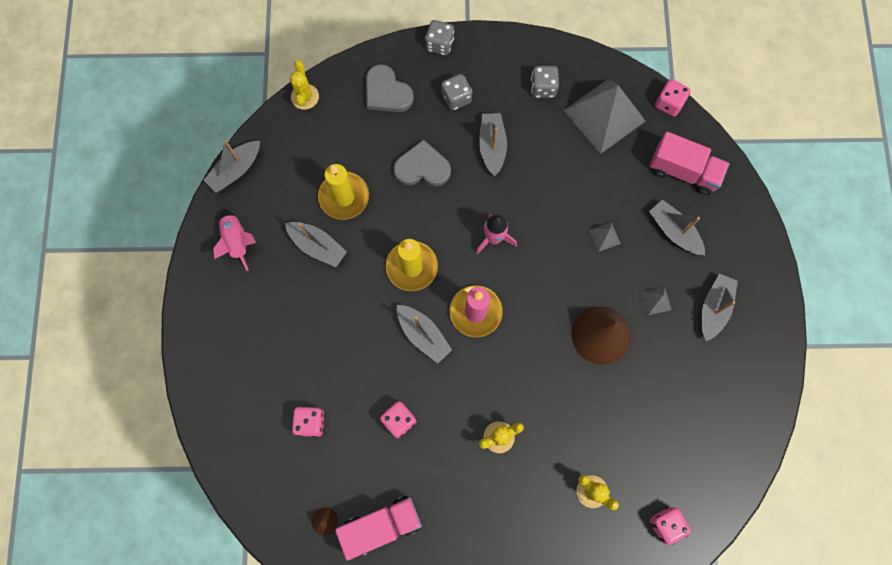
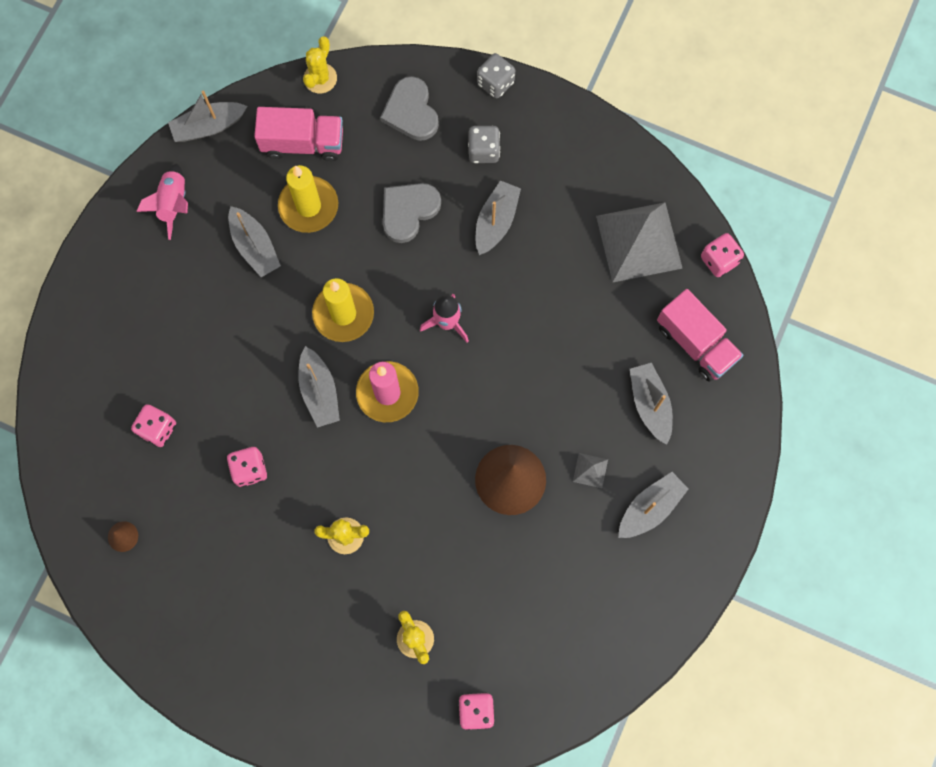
camera: 25 degrees right, 0 degrees up
pink truck [335,496,422,561] -> pink truck moved to [254,107,343,161]
grey heart [393,139,451,186] -> grey heart turned 75 degrees counterclockwise [383,183,441,243]
grey dice [531,66,559,98] -> none
grey pyramid [589,222,621,252] -> none

